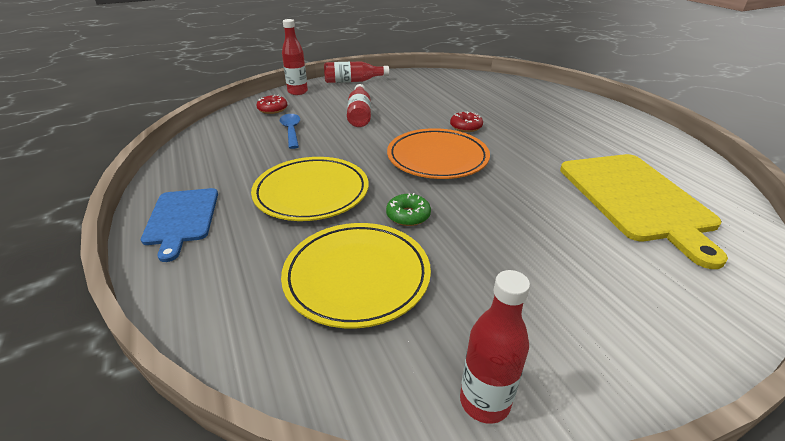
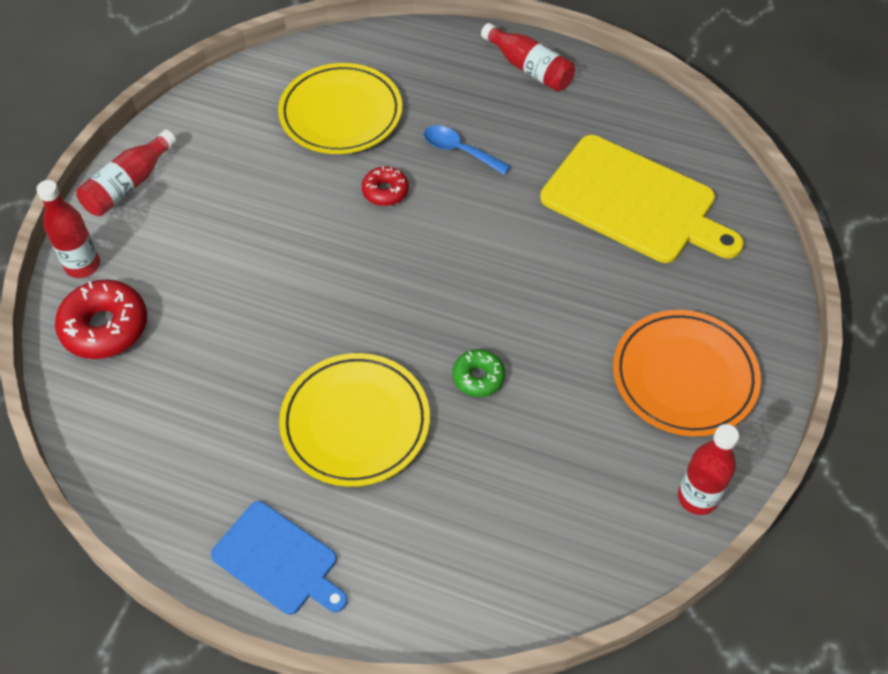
camera: 45 degrees left, 20 degrees up
red donut [256,95,287,114] -> red donut [55,280,147,359], size x1.74
blue spoon [280,114,300,149] -> blue spoon moved to [424,125,511,175]
yellow plate [281,223,431,329] -> yellow plate moved to [278,63,402,154]
red bottle [347,84,371,127] -> red bottle moved to [481,23,575,92]
orange plate [387,128,490,179] -> orange plate moved to [613,310,761,436]

